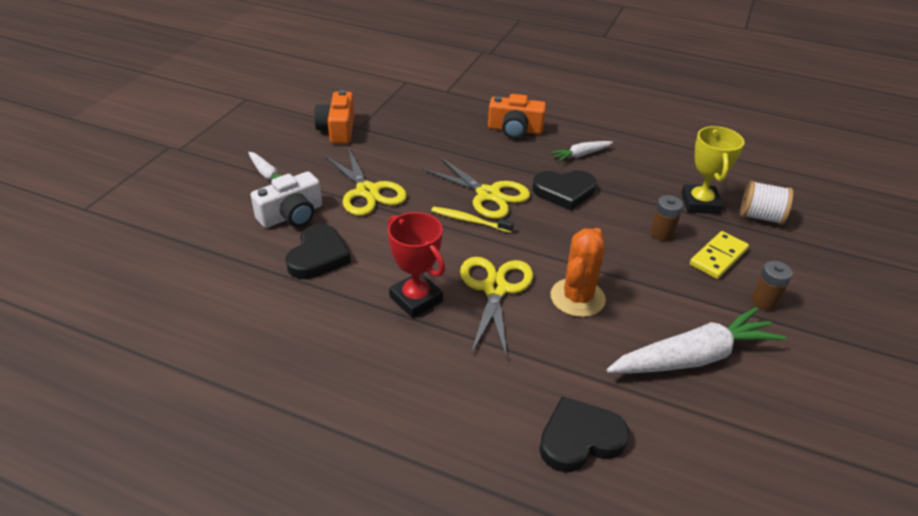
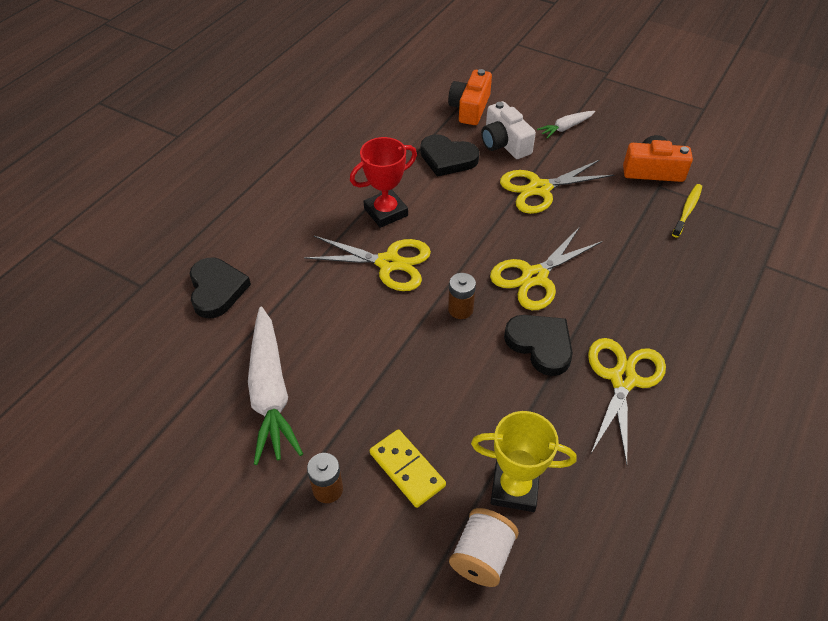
camera: 100 degrees right, 10 degrees up
yellow toothbrush [431,207,514,233] -> yellow toothbrush moved to [672,184,702,238]
orange camera [488,94,546,139] -> orange camera moved to [448,69,492,125]
black heart [532,170,596,210] -> black heart turned 135 degrees clockwise [504,315,573,376]
white carrot [550,141,613,162] -> yellow scissors [588,338,666,465]
orange cactus [550,228,606,317] -> none
brown battery [650,195,683,241] -> brown battery moved to [448,273,476,319]

